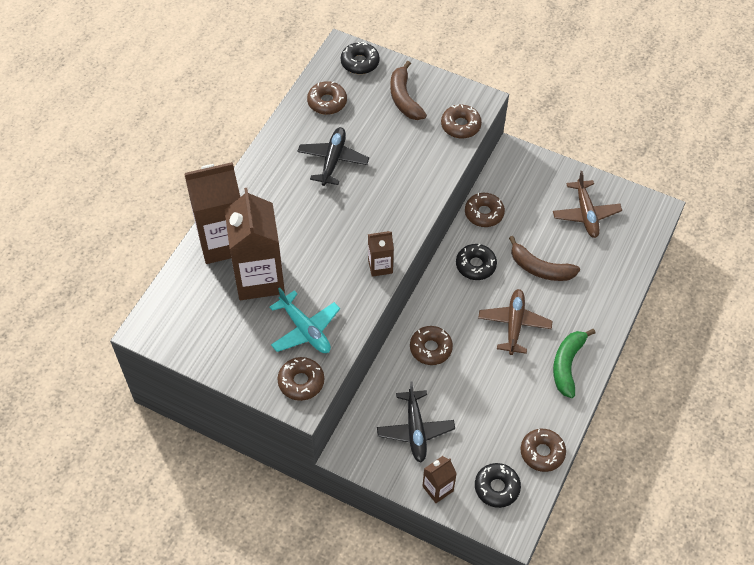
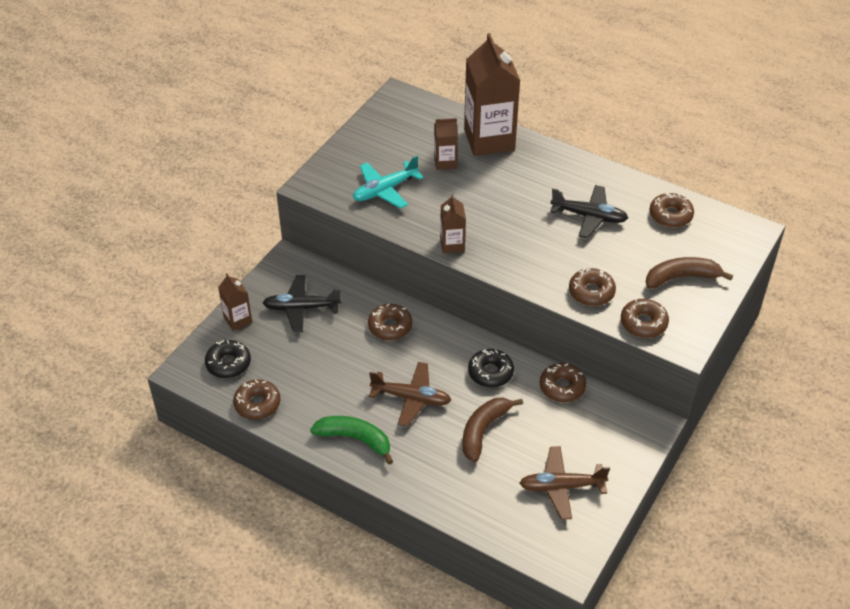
camera: 95 degrees right, 10 degrees down
brown carton [225,188,285,300] -> brown carton [434,118,458,170], size x0.48
brown donut [277,357,324,401] -> brown donut moved to [569,268,616,306]
black donut [341,42,380,74] -> none

